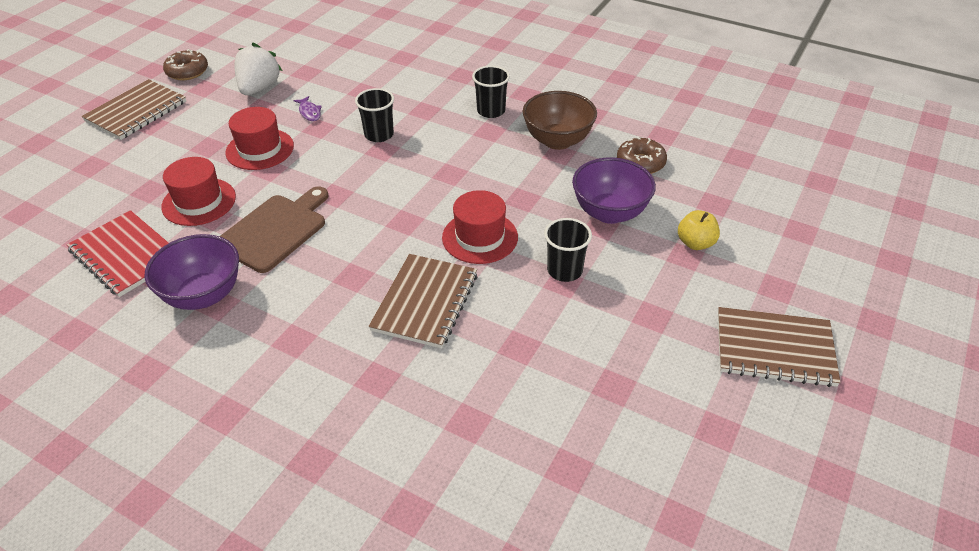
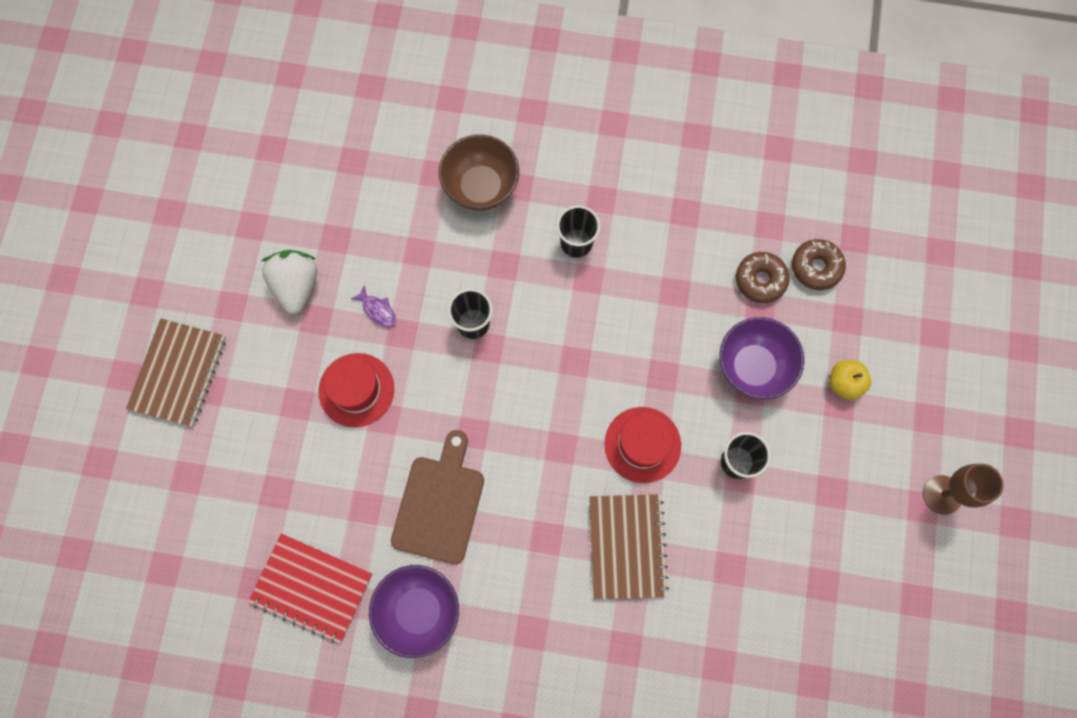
camera: 20 degrees left, 30 degrees up
red hat [161,157,236,226] -> none
brown donut [163,49,208,80] -> brown donut moved to [792,239,846,290]
brown bowl [523,91,597,150] -> brown bowl moved to [439,135,519,211]
brown notebook [718,307,841,387] -> brown goblet [923,464,1004,515]

